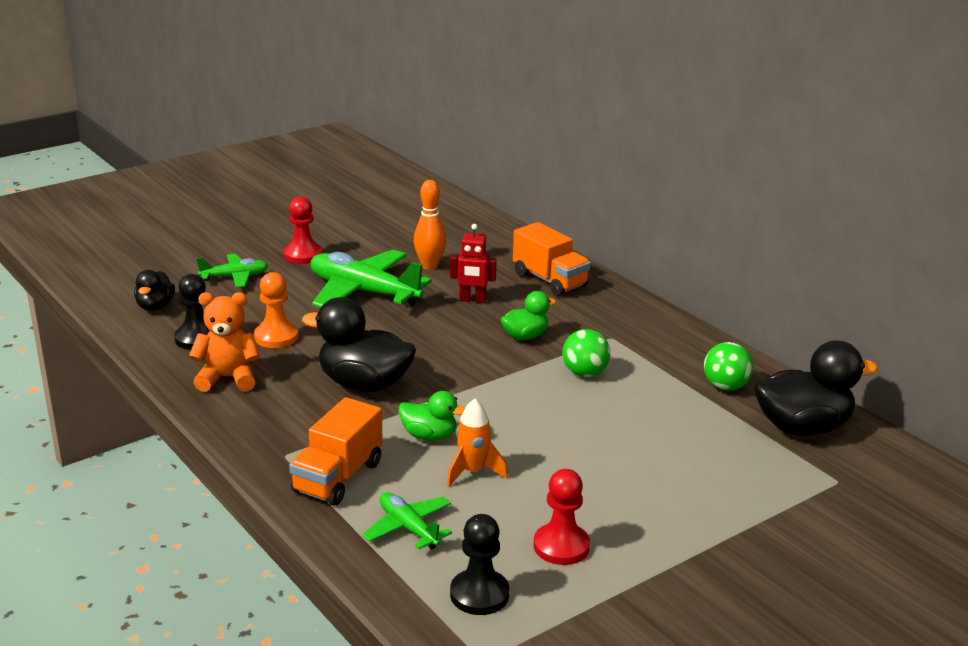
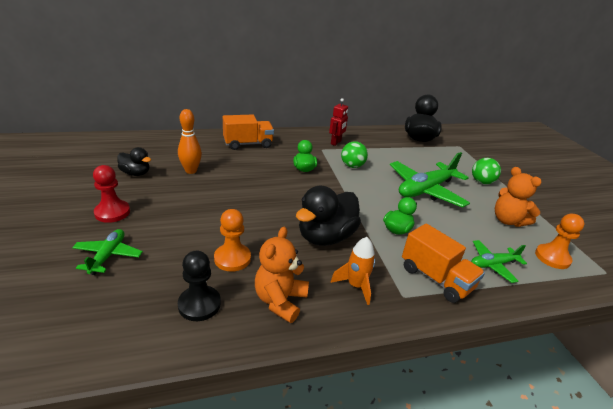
camera: 70 degrees left, 5 degrees up
black duck [134,270,175,311] -> black duck moved to [117,147,151,176]
green plane [310,249,432,308] -> green plane moved to [390,152,470,208]
orange rocket [447,399,508,487] -> orange rocket moved to [330,237,375,305]
red robot [450,224,497,303] -> red robot moved to [329,98,348,146]
black pawn [450,514,509,615] -> orange pawn [535,214,585,269]
red pawn [534,469,590,565] -> orange teddy bear [495,167,542,227]
green ball [704,342,753,391] -> green ball moved to [472,158,501,184]

